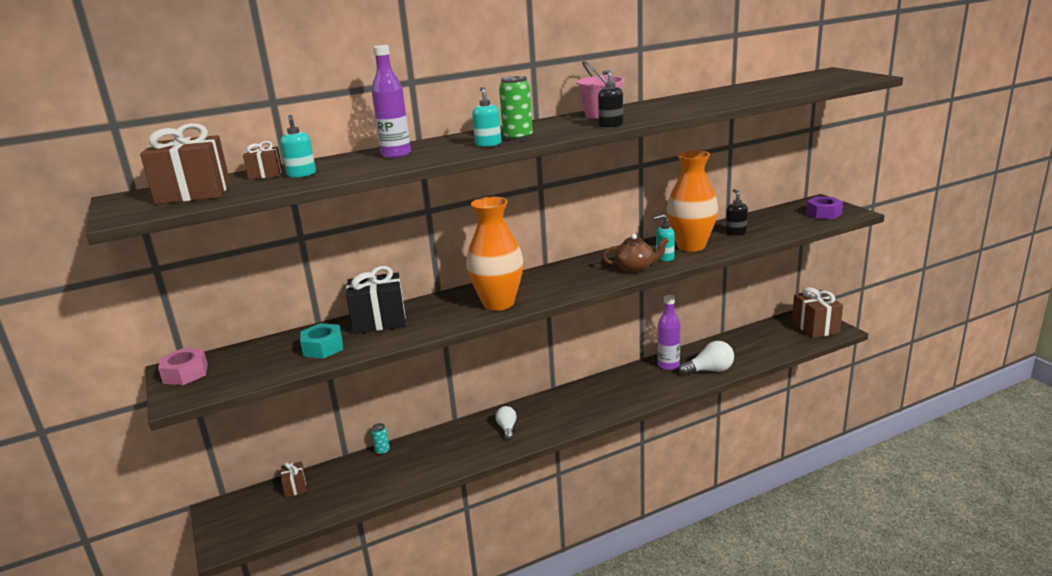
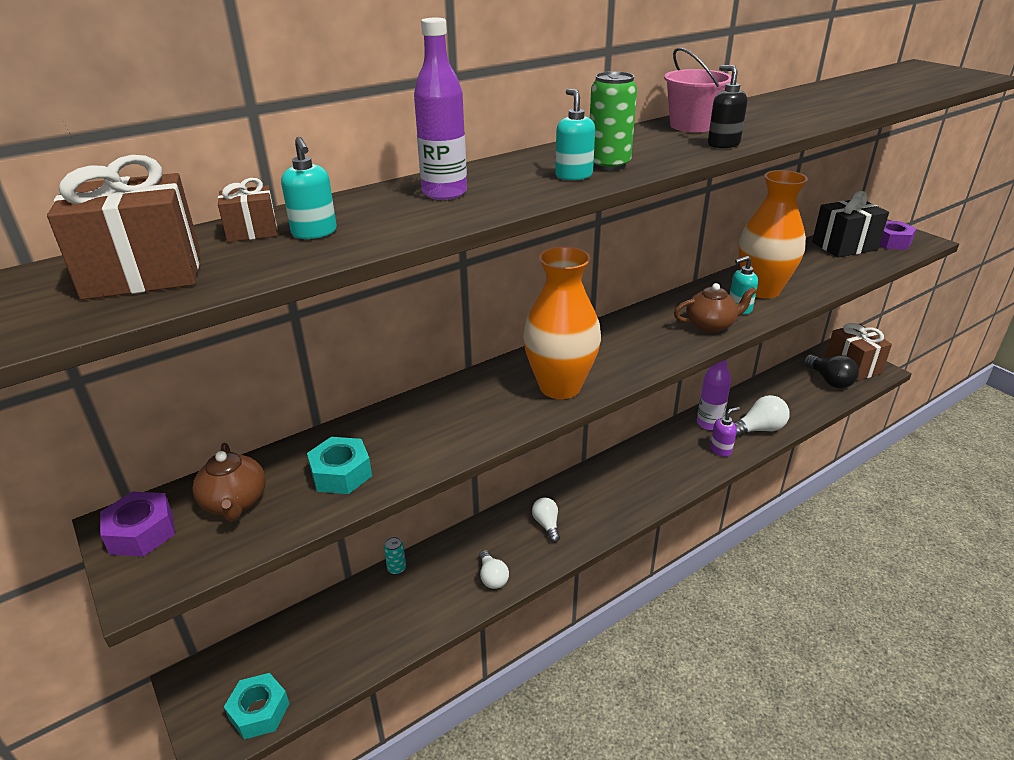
camera: 10 degrees left, 10 degrees up
pink nut [158,348,208,385] -> purple nut [100,491,175,557]
brown gift [281,461,306,497] -> none
black gift [346,266,406,334] -> black gift moved to [812,191,889,257]
black soap dispenser [726,189,748,235] -> none
none -> brown teapot [192,443,266,521]
none -> turquoise nut [224,673,290,739]
none -> white light bulb [479,550,509,589]
none -> purple soap dispenser [710,407,740,457]
none -> black light bulb [804,355,859,388]

